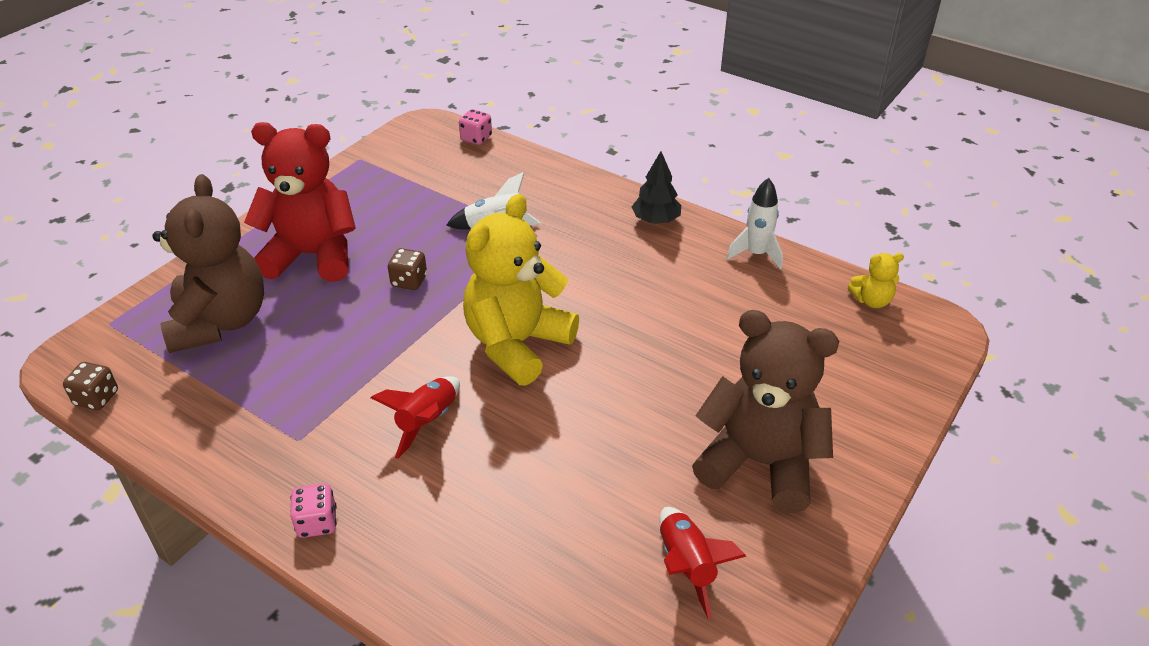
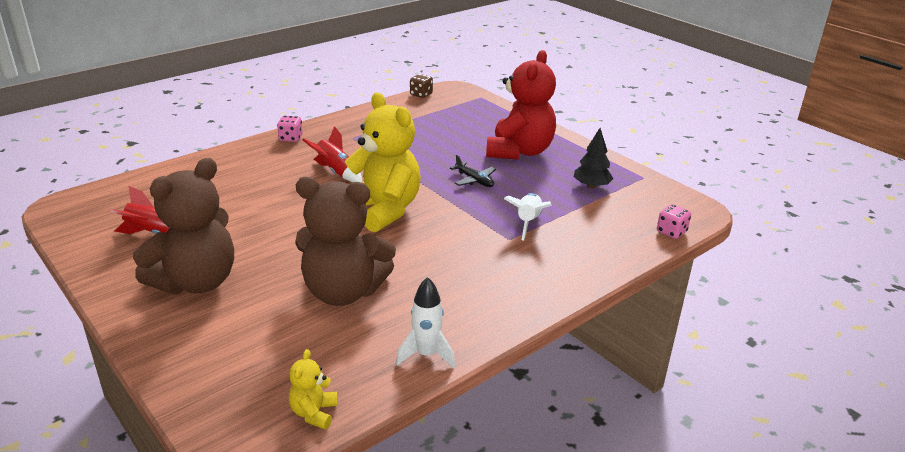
camera: 105 degrees right, 10 degrees down
brown teddy bear [152,174,264,353] -> brown teddy bear moved to [295,177,396,306]
brown dice [388,248,427,290] -> black plane [450,155,496,187]
black tree [632,151,681,224] -> black tree moved to [574,128,613,189]

